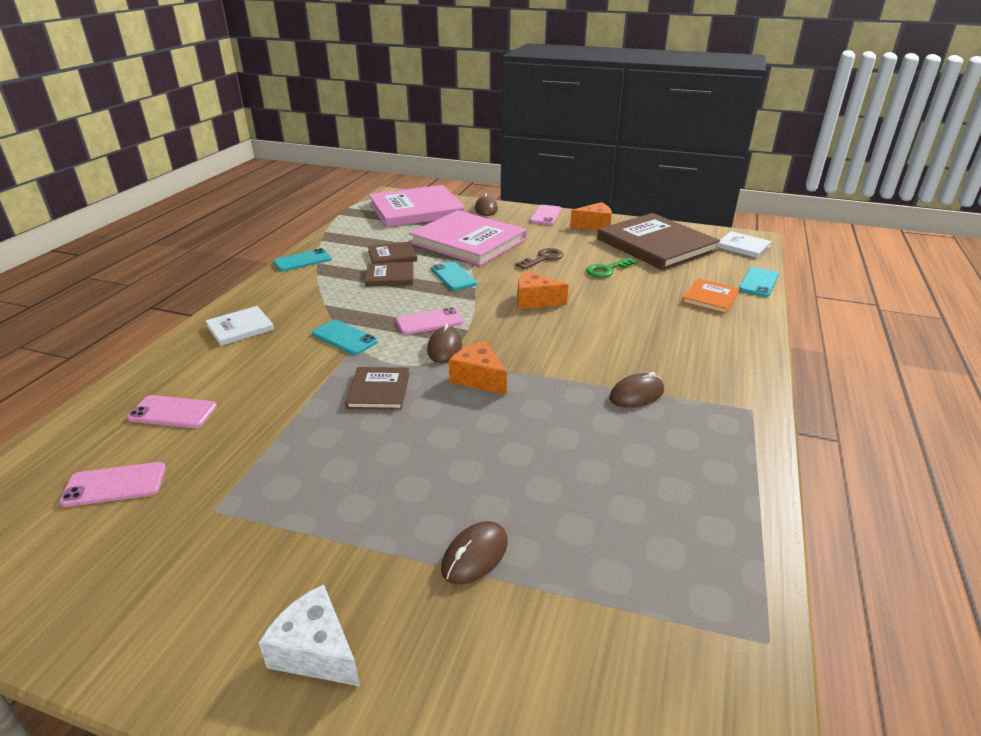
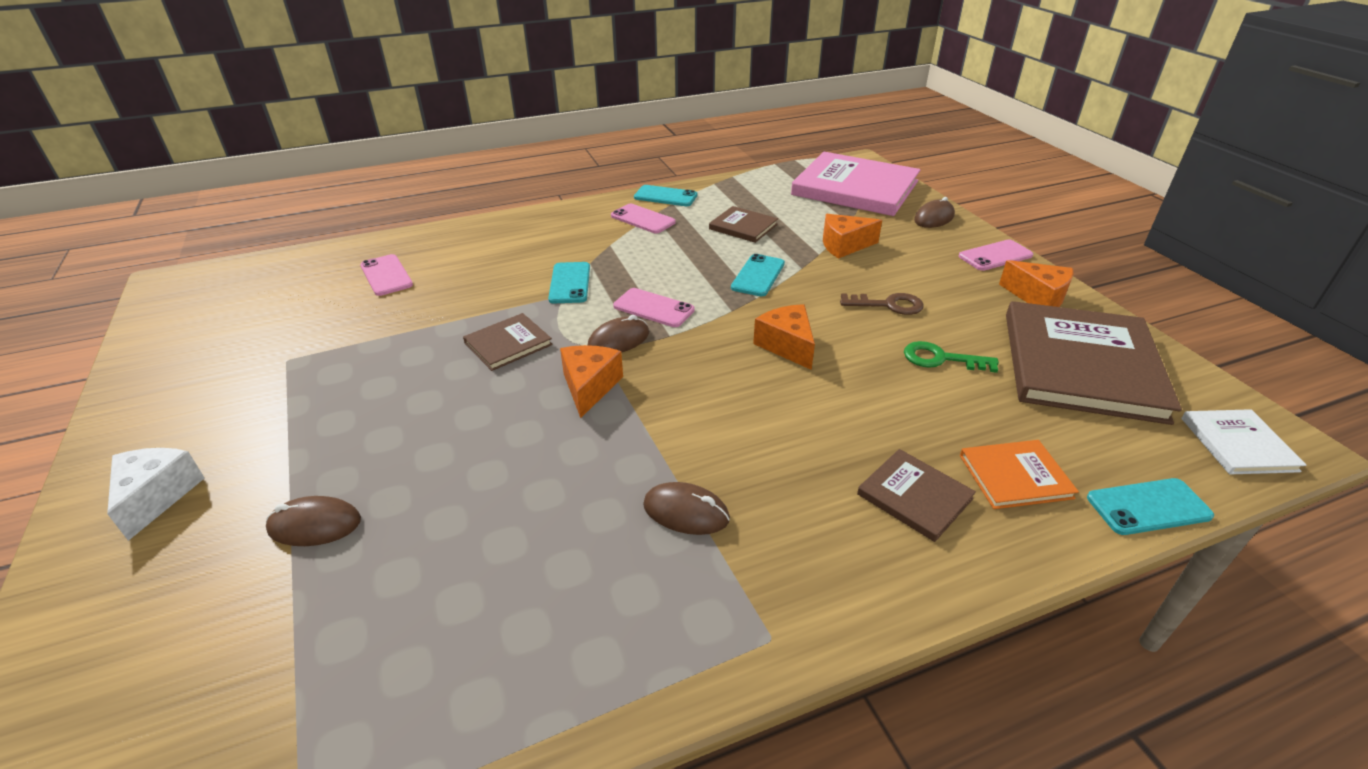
camera: 50 degrees right, 5 degrees up
pink phone [59,462,166,507] -> pink phone moved to [611,204,676,233]
white book [205,306,274,346] -> none
brown book [365,262,413,287] -> brown book moved to [857,449,976,542]
pink book [409,210,527,266] -> orange cheese [823,214,882,259]

